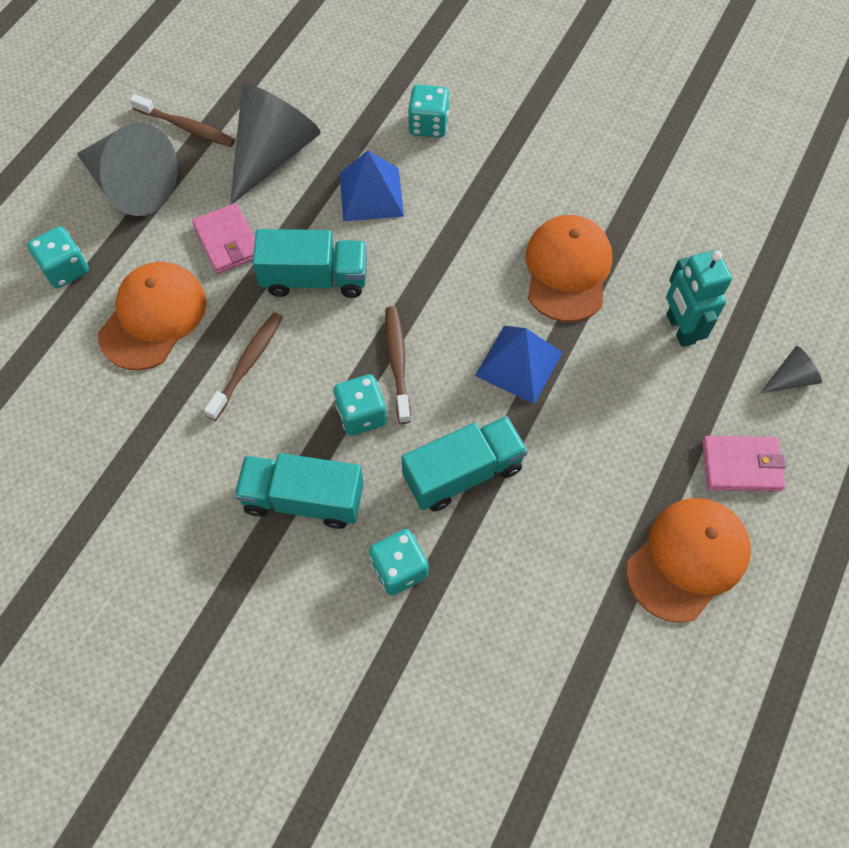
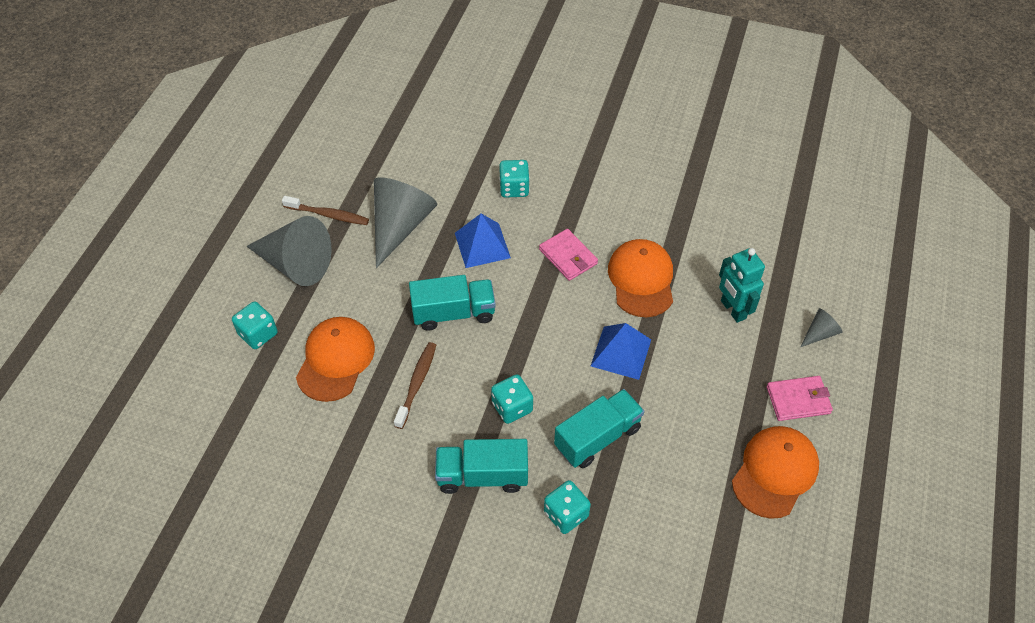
camera: 10 degrees left, 10 degrees down
pink wallet [192,203,255,274] -> pink wallet moved to [539,229,598,281]
brown toothbrush [385,306,411,424] -> none

